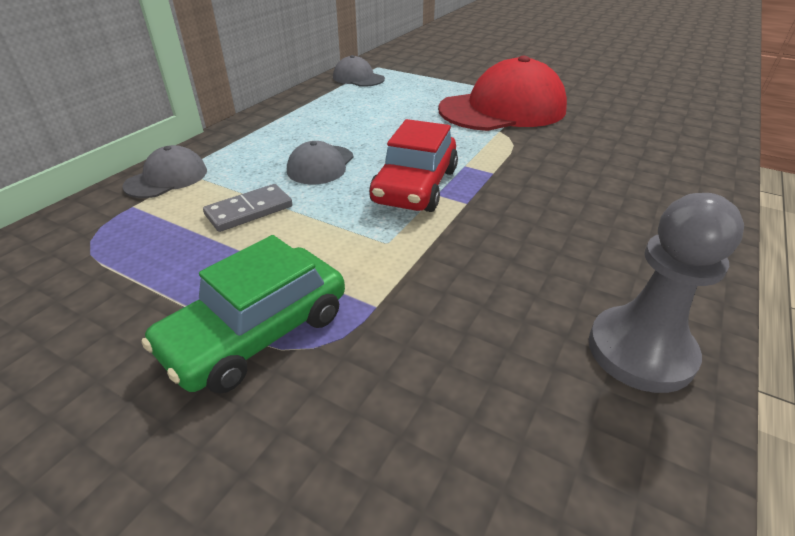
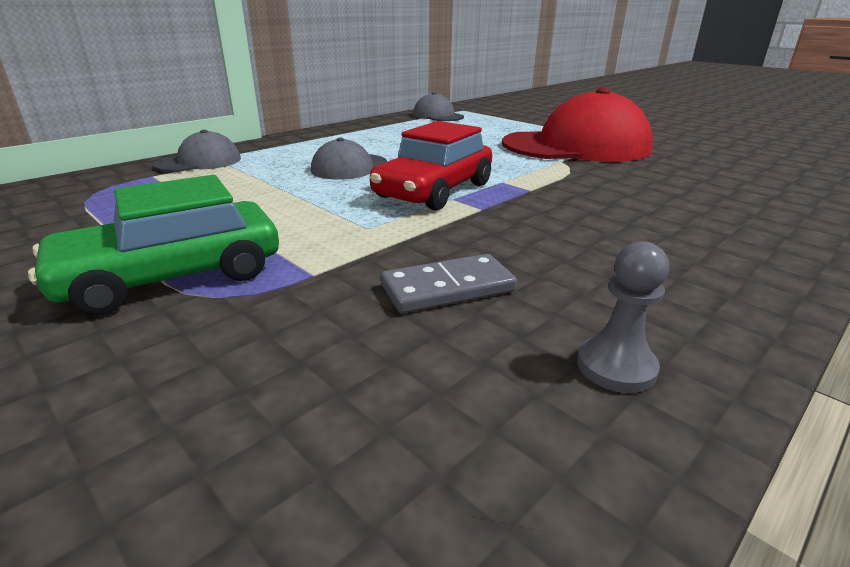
camera: 15 degrees right, 10 degrees down
grey domino [203,184,292,232] -> grey domino moved to [381,254,517,313]
grey pawn [589,193,744,393] -> grey pawn [577,241,669,393], size x0.54

